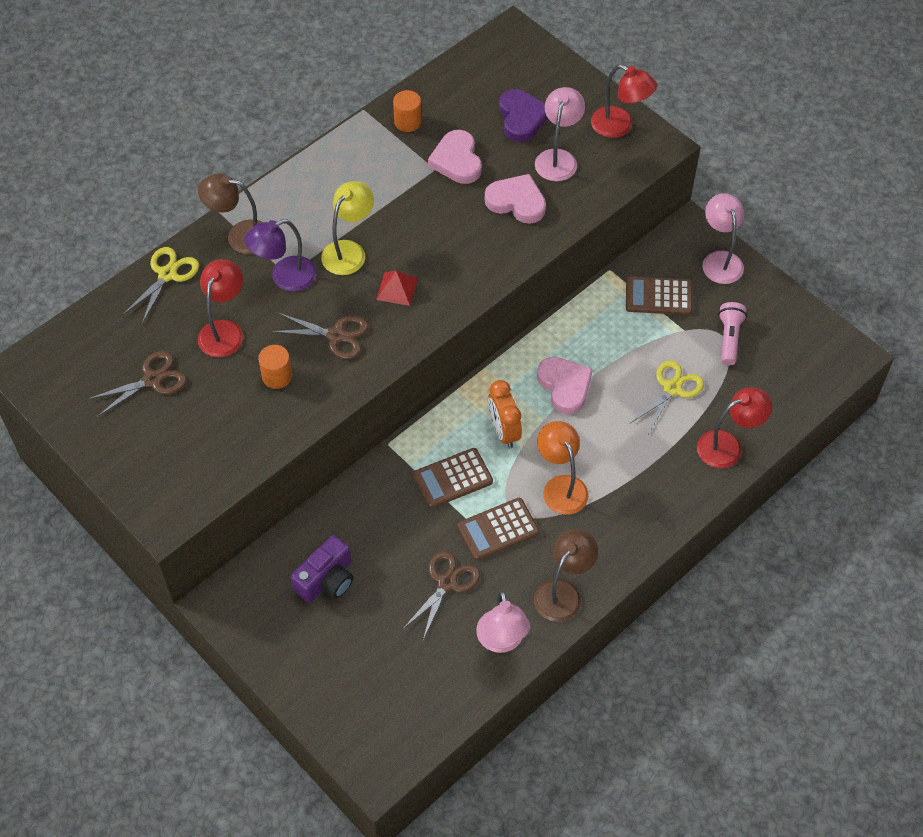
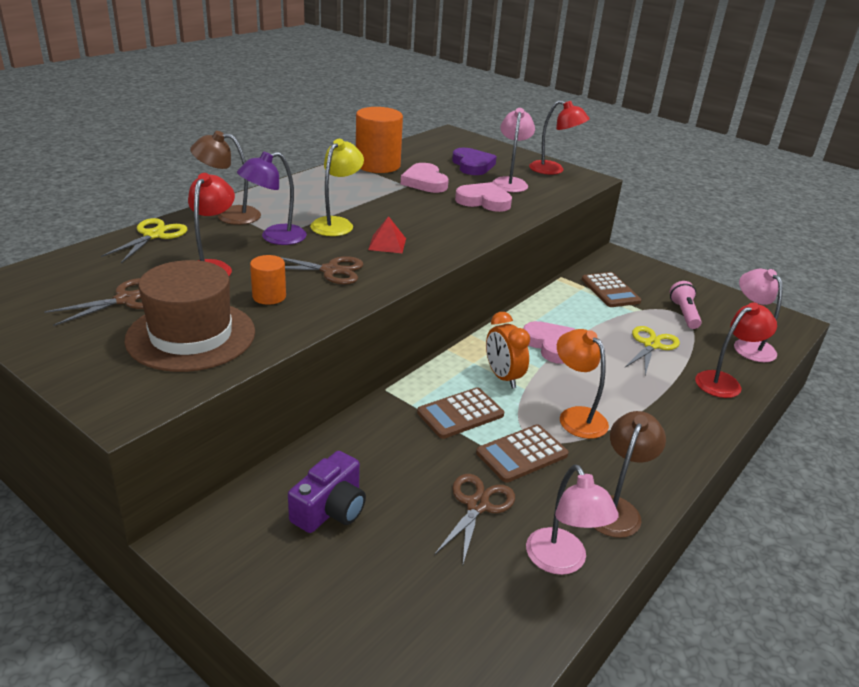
camera: 10 degrees left, 25 degrees down
orange cylinder [393,90,422,132] -> orange cylinder [356,107,403,173], size x1.93
brown calculator [626,276,692,315] -> brown calculator turned 105 degrees counterclockwise [582,272,641,307]
pink lamp [702,193,744,284] -> pink lamp moved to [734,269,783,362]
none -> brown hat [124,260,255,372]

